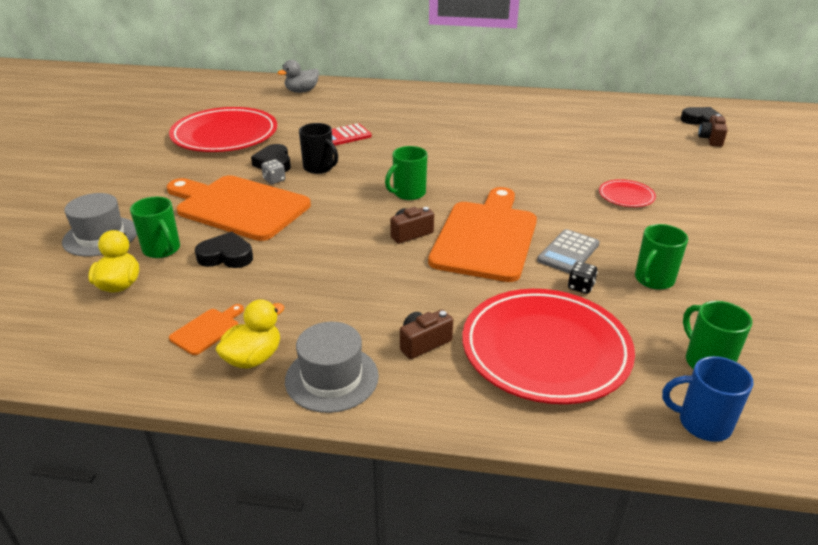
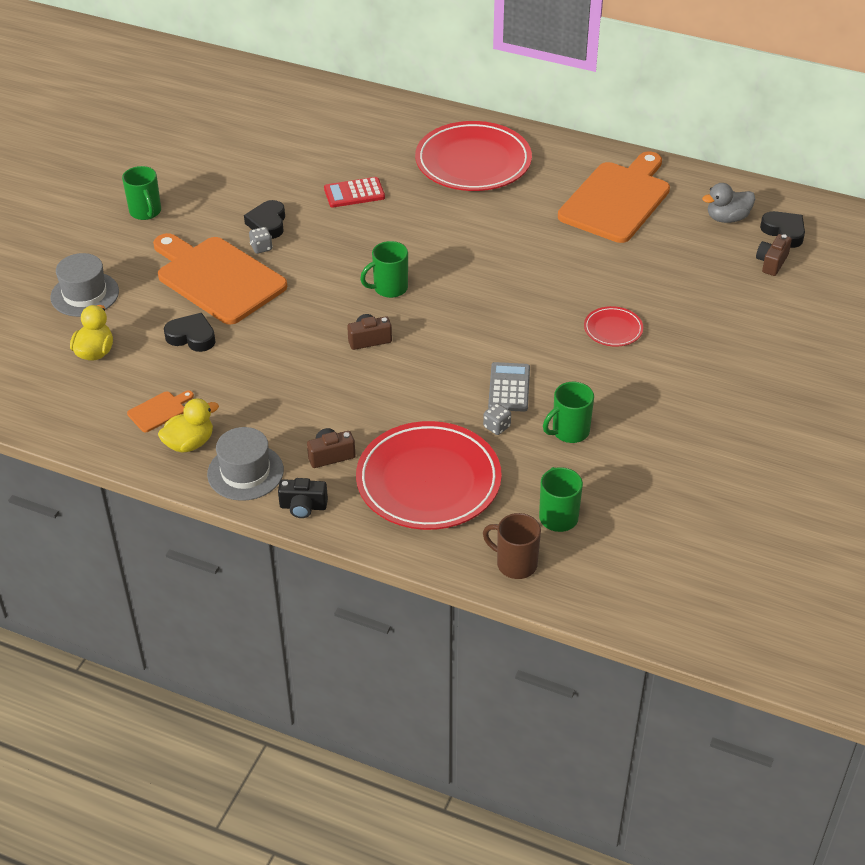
camera: 15 degrees right, 10 degrees up
green mug [130,197,180,258] -> green mug moved to [122,166,161,220]
red plate [169,107,277,152] -> red plate moved to [415,121,532,191]
grey duck [277,60,319,93] -> grey duck moved to [702,183,755,223]
black mug [299,123,338,174] -> none
orange cutting board [428,187,537,282] -> orange cutting board moved to [558,151,670,243]
grey calculator [537,229,600,274] -> grey calculator turned 135 degrees clockwise [488,362,530,412]
black dice [568,262,598,294] -> grey dice [483,403,511,435]
blue mug [662,356,753,442] -> brown mug [483,513,541,579]
none -> black camera [278,478,328,518]

